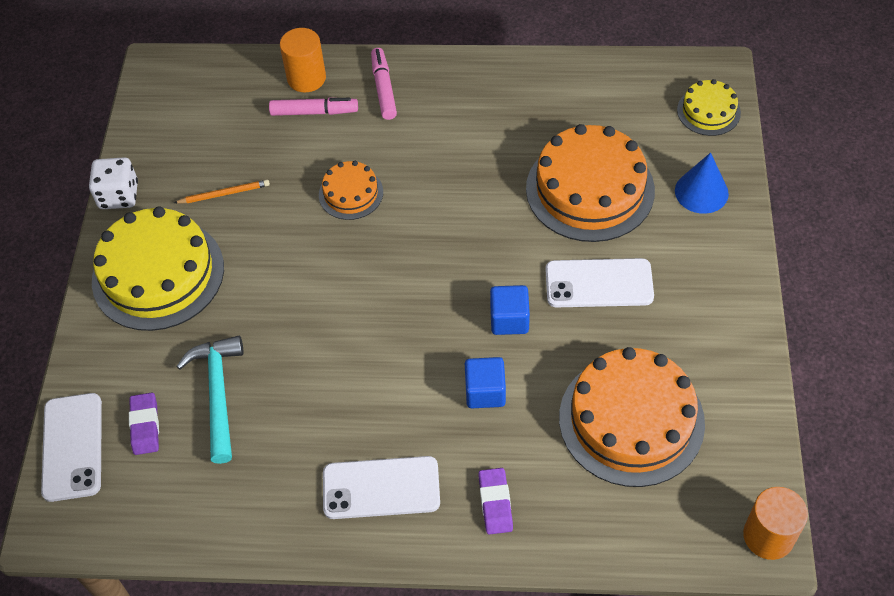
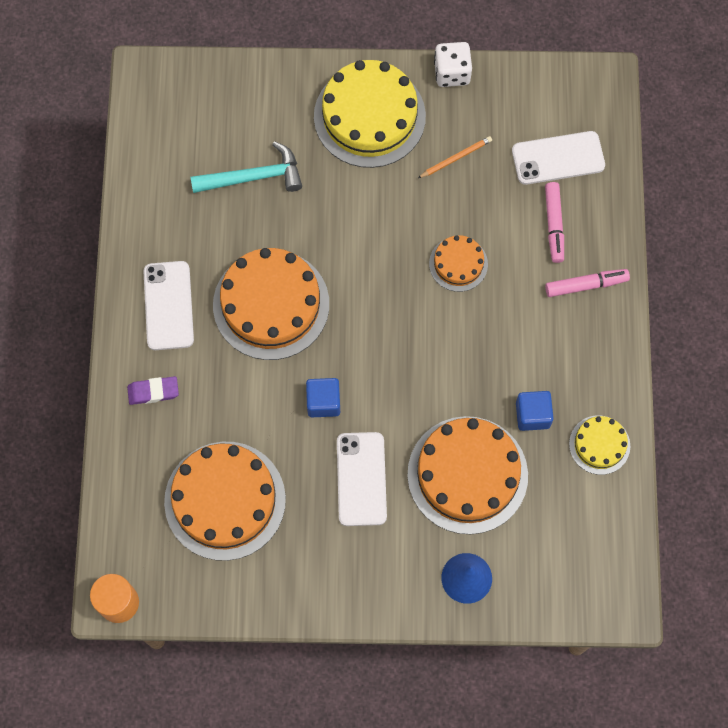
camera: 85 degrees right, 15 degrees up
white phone [41,393,102,502] -> white phone moved to [512,131,605,185]
purple eraser [129,393,159,455] -> none
orange pencil [174,180,270,203] -> orange pencil turned 105 degrees counterclockwise [418,136,492,178]
orange cylinder [280,28,326,92] -> none
blue cube [465,357,506,408] -> blue cube moved to [516,391,554,431]
yellow cake [677,79,741,136] -> yellow cake moved to [569,415,630,475]
none -> orange cake [213,248,329,360]

